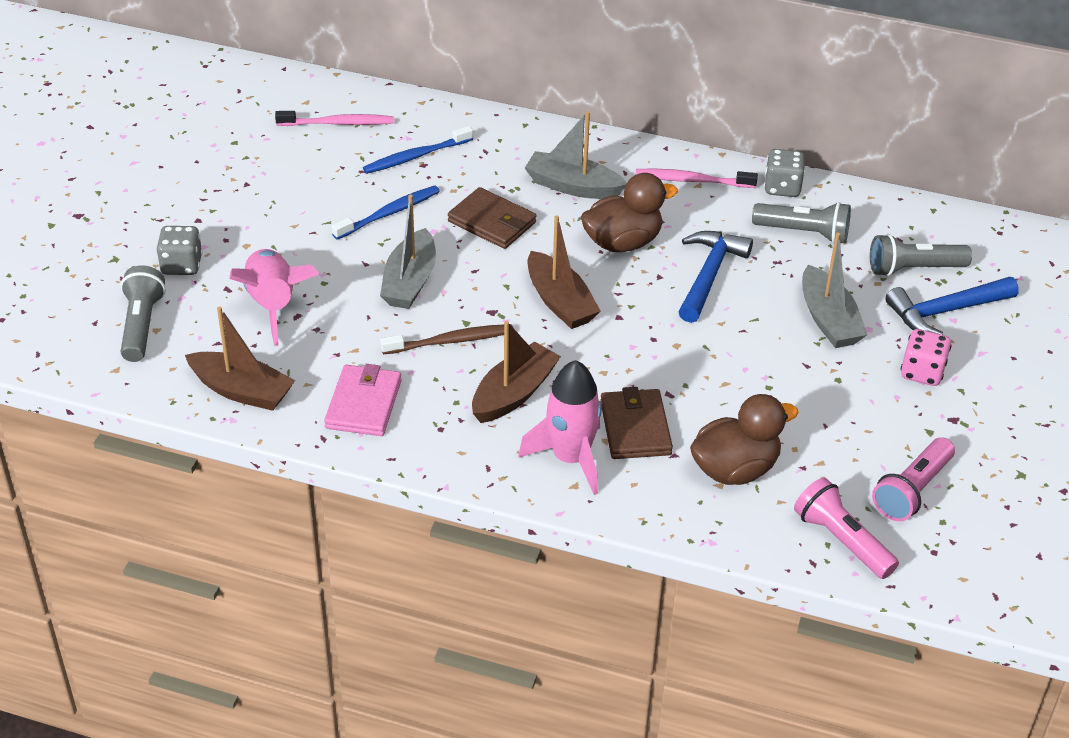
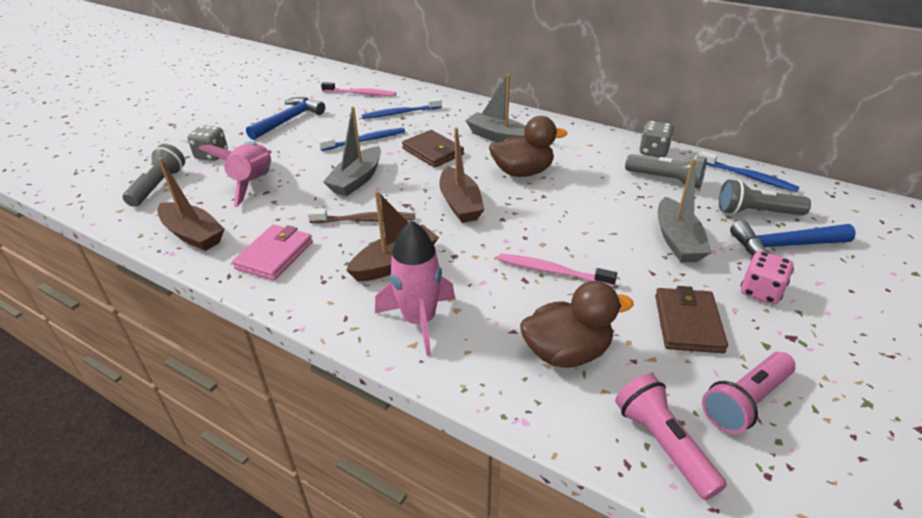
camera: 15 degrees right, 5 degrees down
brown wallet [600,387,673,459] -> brown wallet moved to [655,286,728,353]
pink toothbrush [635,169,758,188] -> pink toothbrush moved to [498,253,617,287]
blue hammer [678,231,753,323] -> blue hammer moved to [246,97,325,140]
none -> blue toothbrush [699,151,799,192]

